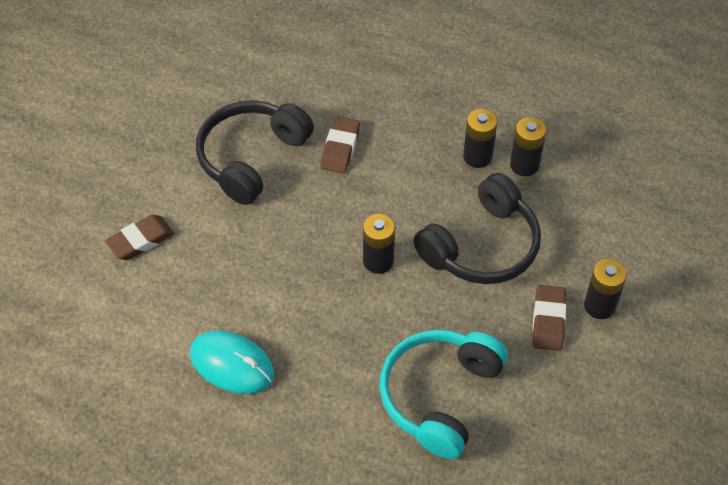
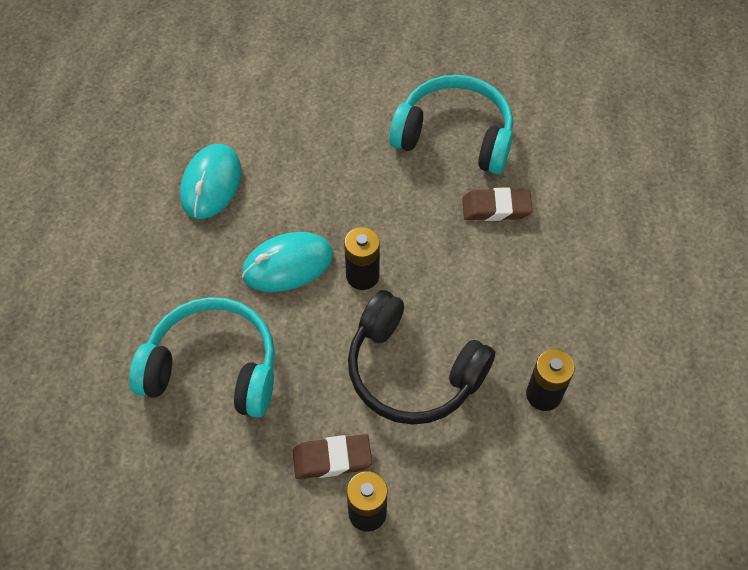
camera: 75 degrees right, 5 degrees up
brown eraser [105,215,174,260] -> none
black headphones [196,100,314,205] -> turquoise headphones [389,75,513,174]
black battery [463,109,497,168] -> none
none -> turquoise mouse [242,232,333,292]

